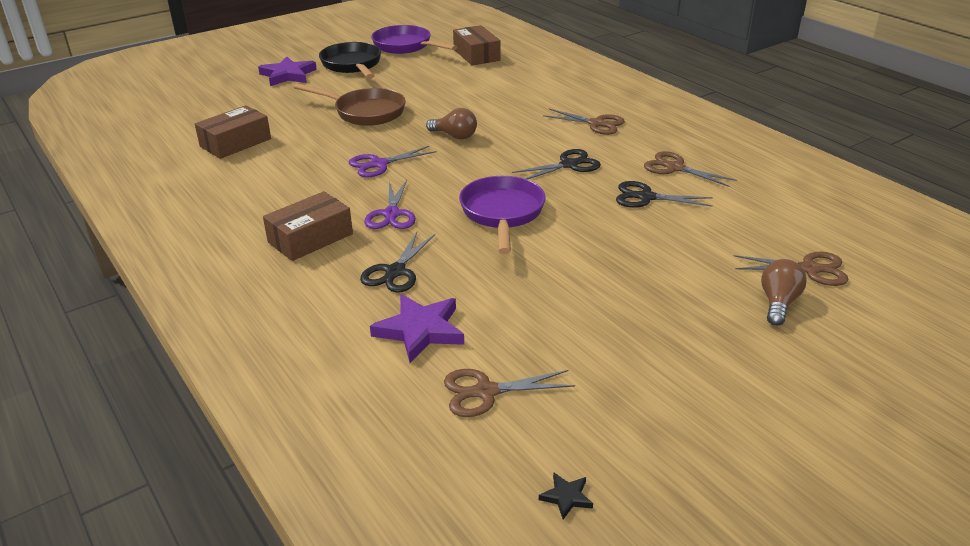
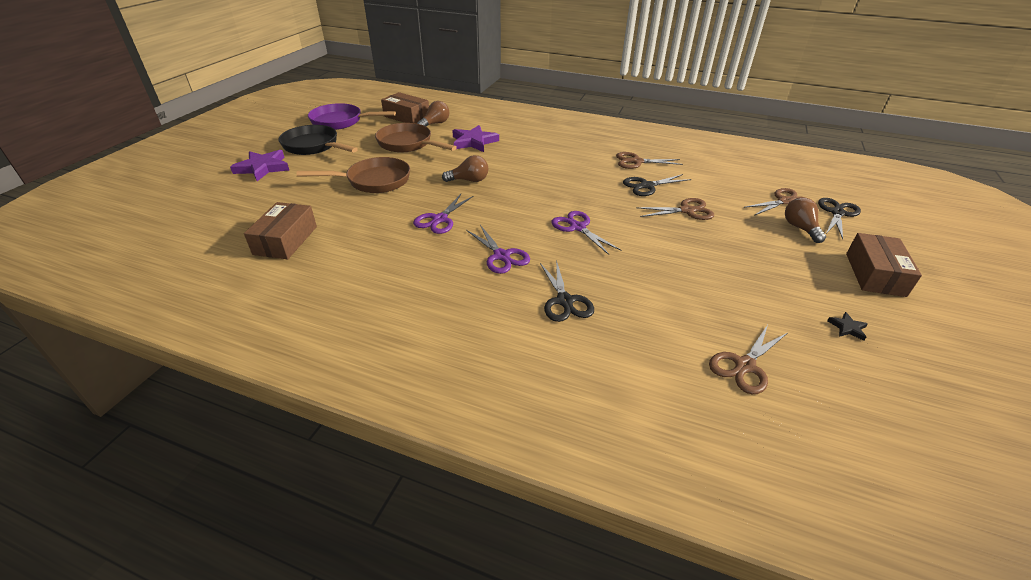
camera: 35 degrees left, 5 degrees up
brown box [263,191,353,261] -> brown box moved to [846,233,922,297]
purple star [370,294,464,363] -> purple star moved to [452,125,499,152]
purple pan [459,176,546,254] -> purple scissors [551,211,621,255]
black scissors [512,149,601,179] -> black scissors moved to [818,198,861,239]
black star [539,472,593,519] -> black star moved to [827,312,868,341]
brown scissors [543,109,625,135] -> brown scissors moved to [636,198,714,220]
none -> brown pan [375,123,457,153]
none -> brown light bulb [417,101,449,127]

